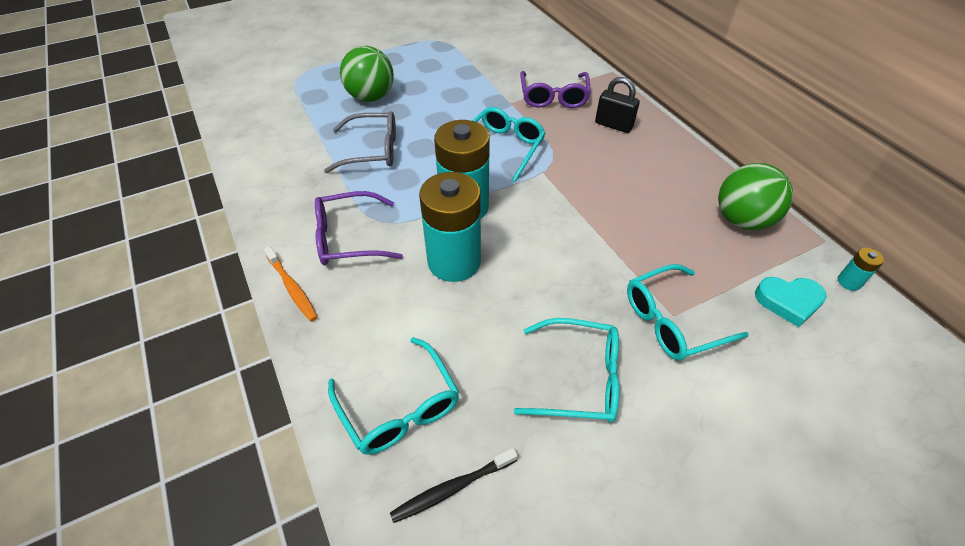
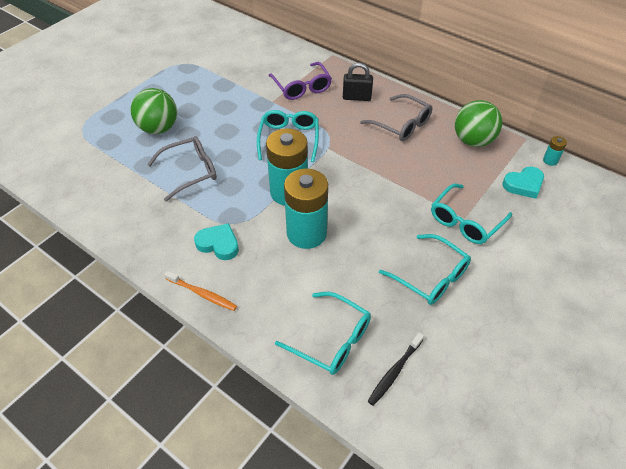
camera: 25 degrees left, 0 degrees up
purple glasses [315,191,403,265] -> turquoise heart [194,223,239,260]
turquoise glasses [514,318,619,423] -> turquoise glasses turned 60 degrees clockwise [379,234,471,305]
none -> grey glasses [360,94,433,141]

